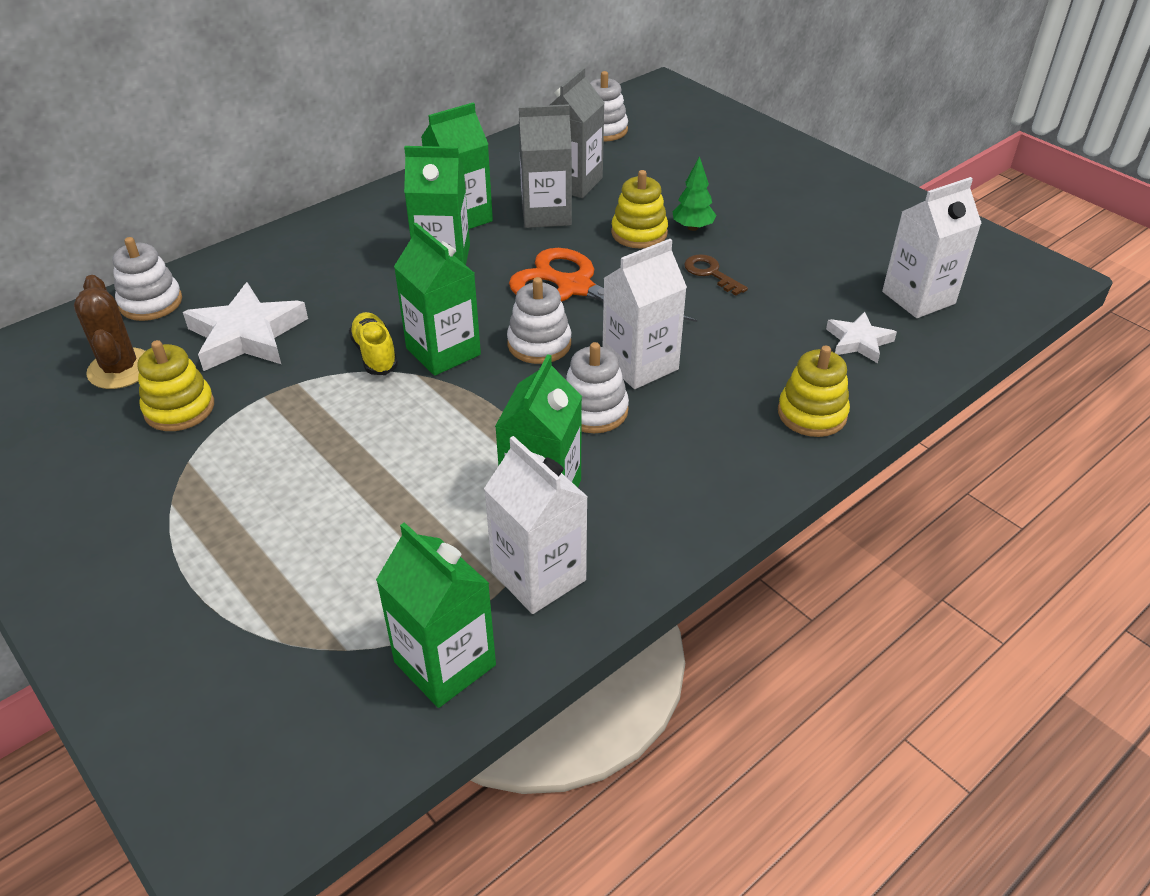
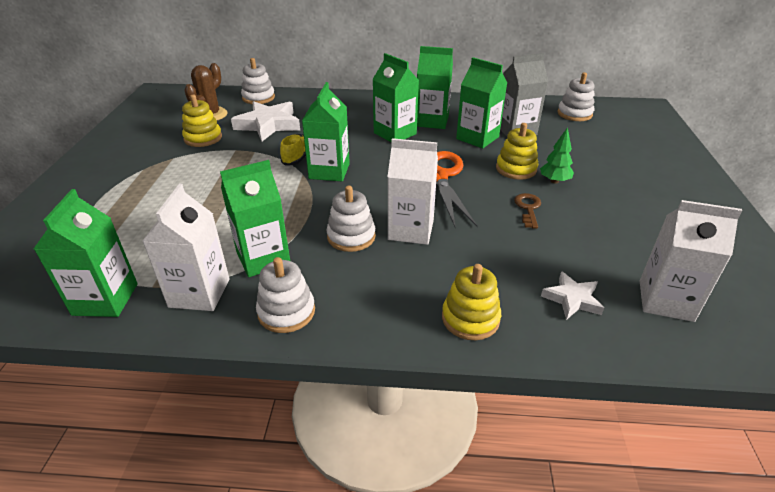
camera: 45 degrees right, 5 degrees down
white stacking toy [507,277,571,364] -> white stacking toy moved to [256,257,315,333]
grey carton [519,104,572,228] -> green carton [456,57,507,148]

